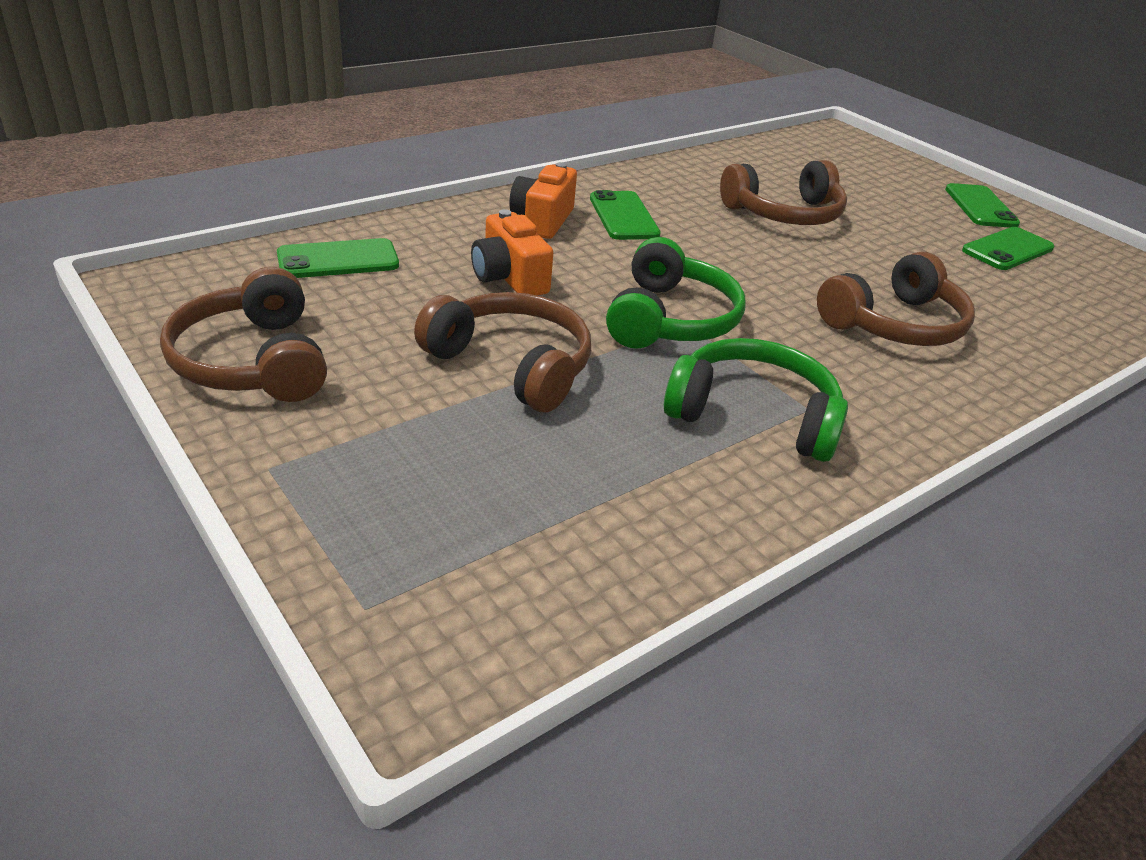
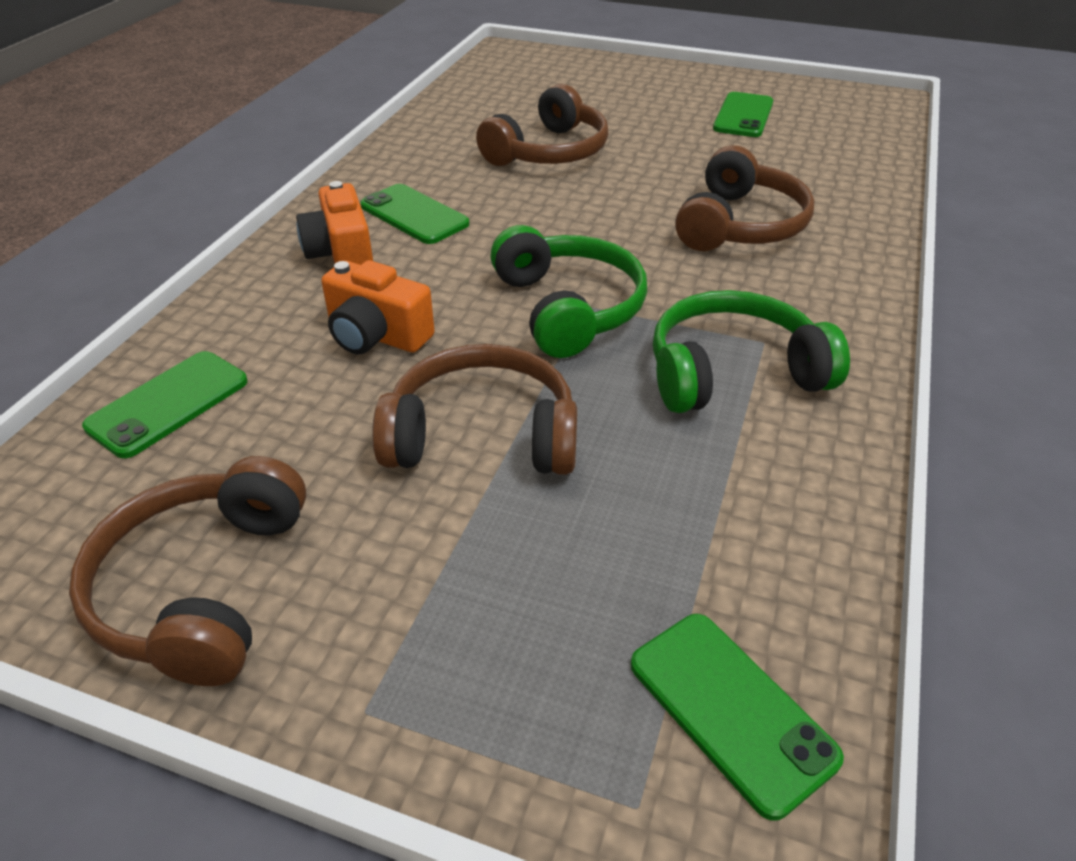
camera: 30 degrees left, 5 degrees up
brown headphones [160,267,327,402] -> brown headphones turned 60 degrees clockwise [69,456,306,686]
green phone [945,183,1020,227] -> green phone moved to [631,614,844,821]

